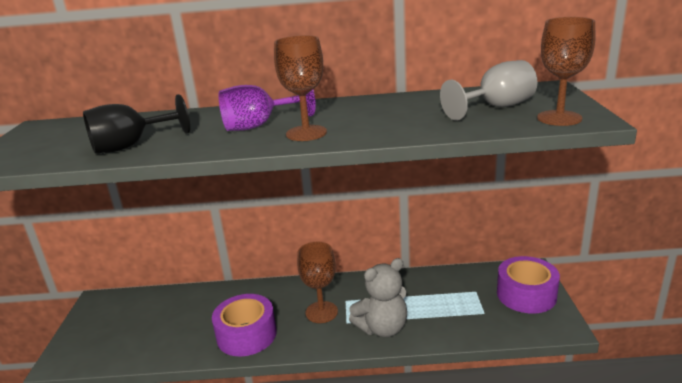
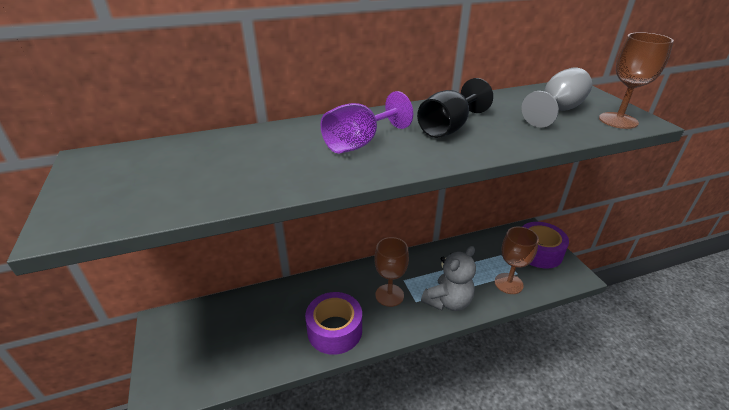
camera: 20 degrees left, 10 degrees up
black goblet [83,94,190,153] -> black goblet moved to [417,78,493,138]
brown goblet [274,35,327,141] -> brown goblet moved to [495,227,539,294]

